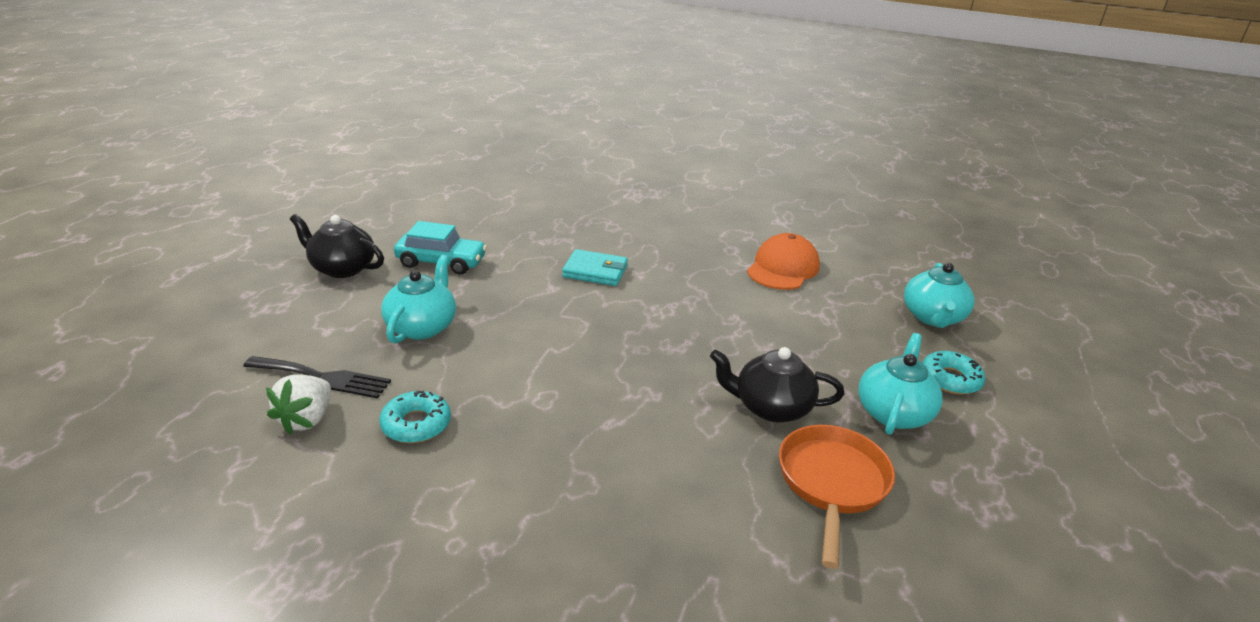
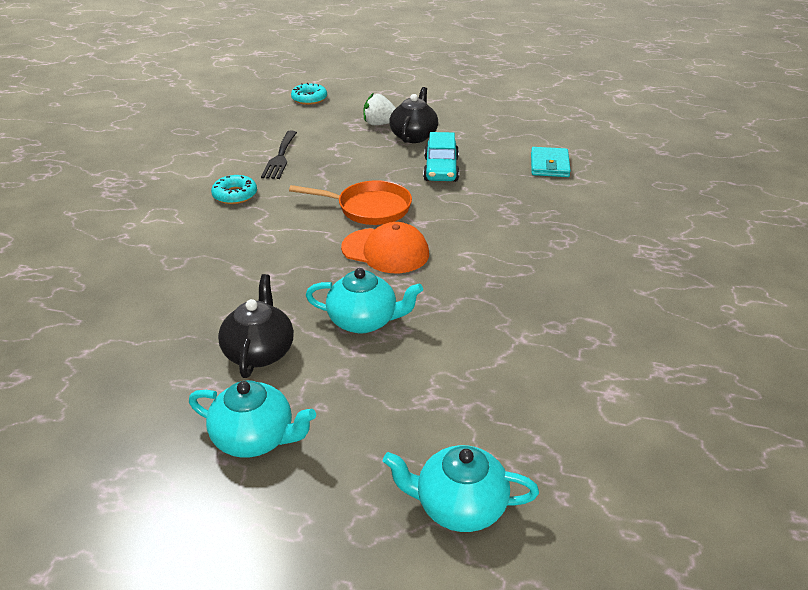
camera: 85 degrees right, 5 degrees up
white strawberry [266,375,331,435] -> white strawberry moved to [363,93,396,125]
turquoise teapot [381,255,456,343] -> turquoise teapot moved to [306,268,423,333]
turquoise wallet [562,249,628,286] -> turquoise wallet moved to [531,147,571,177]
orange cap [747,233,820,290] -> orange cap moved to [341,222,429,273]
orange pan [779,425,895,569] -> orange pan moved to [289,180,412,225]
turquoise donut [922,351,985,394] -> turquoise donut moved to [291,83,327,105]

